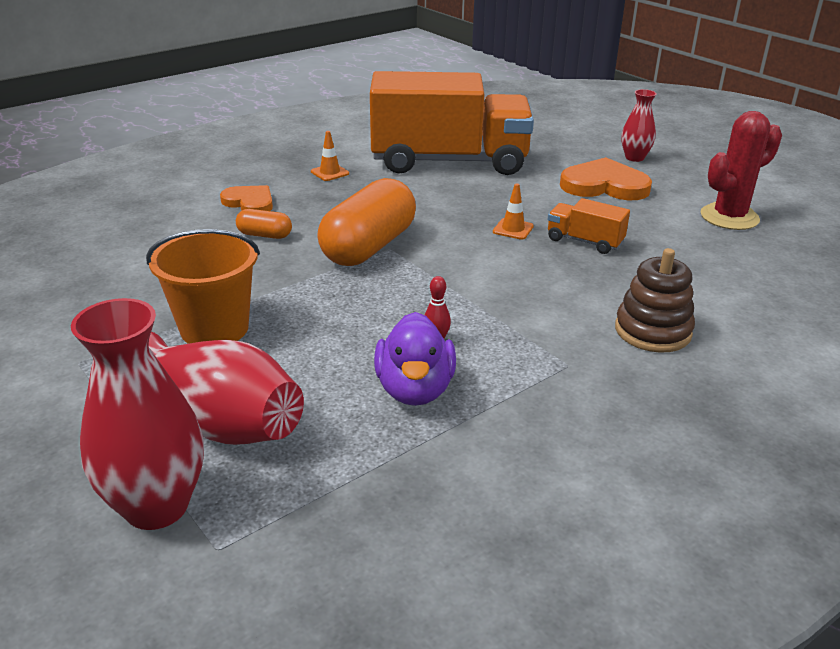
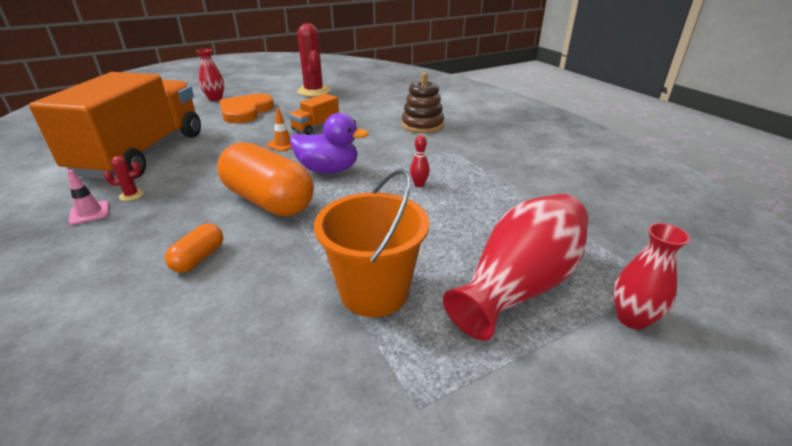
camera: 80 degrees left, 0 degrees up
red vase [71,298,204,530] -> red vase [613,223,690,330], size x0.56
orange heart [220,185,273,211] -> none
orange traffic cone [311,131,349,181] -> pink traffic cone [67,170,109,225]
purple duck [374,312,456,406] -> purple duck moved to [290,113,369,174]
none -> red cactus [104,156,144,201]

